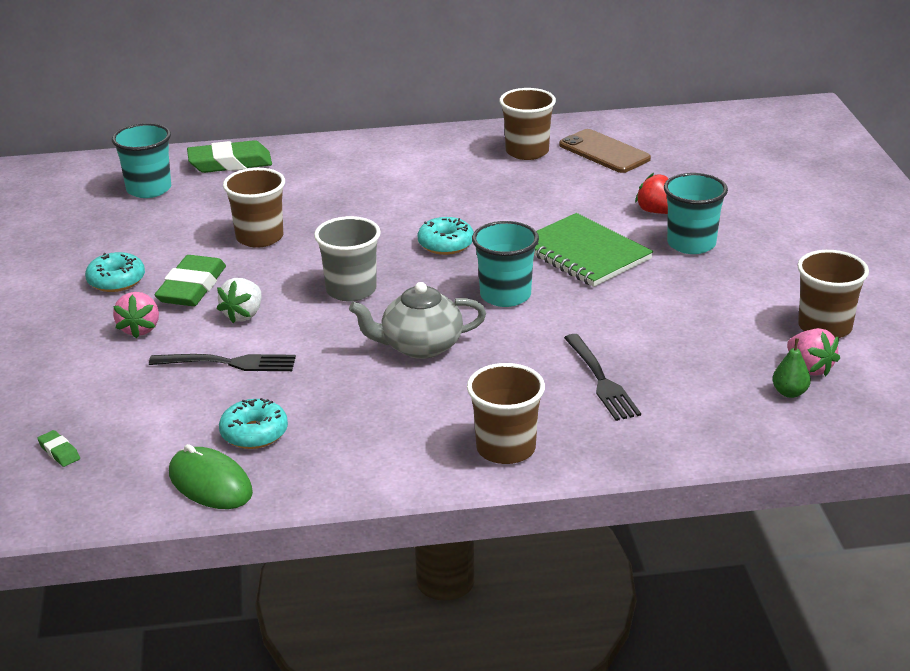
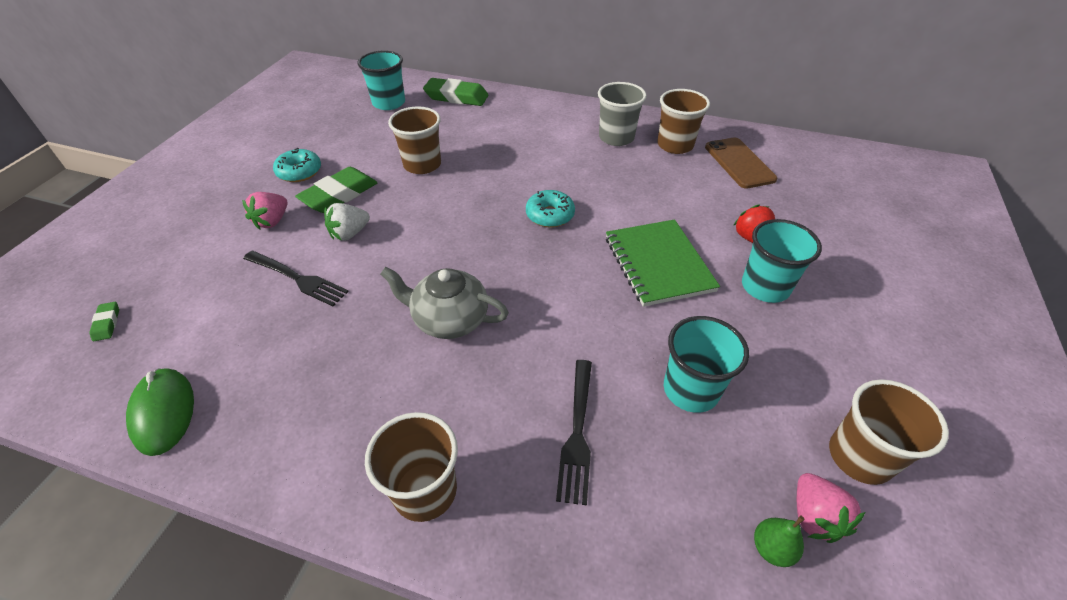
camera: 25 degrees right, 15 degrees up
turquoise donut [219,398,288,449] -> none
grey cup [314,216,381,302] -> grey cup moved to [598,82,647,146]
turquoise cup [472,221,539,307] -> turquoise cup moved to [664,316,749,413]

